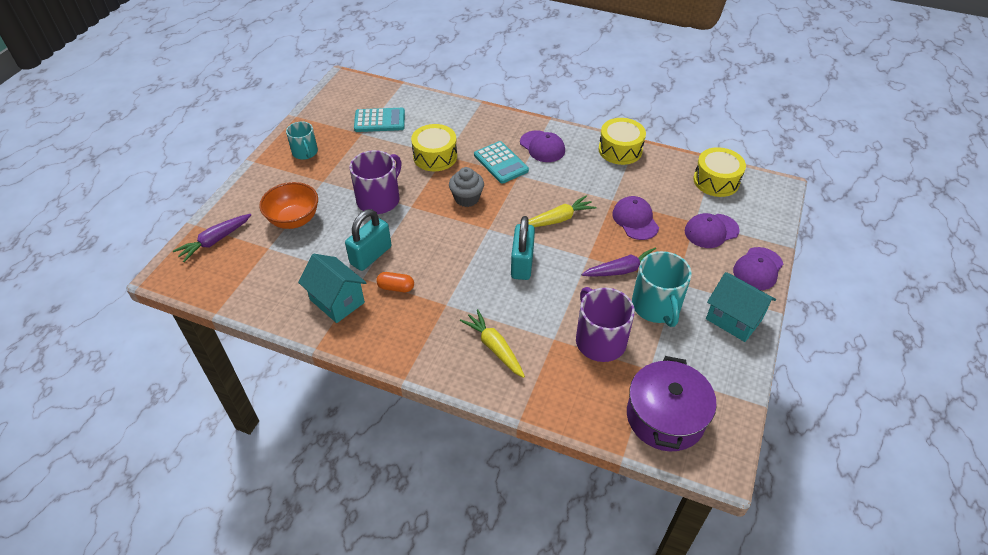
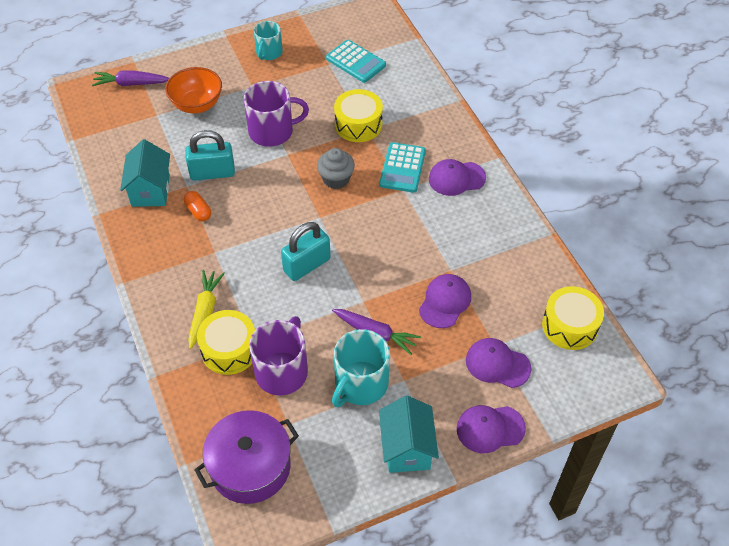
camera: 45 degrees right, 5 degrees up
purple cap [520,131,565,162] -> purple cap turned 75 degrees clockwise [429,159,486,196]
yellow carrot [528,196,596,227] -> none
yellow drum [599,118,646,165] -> yellow drum moved to [197,310,255,375]

